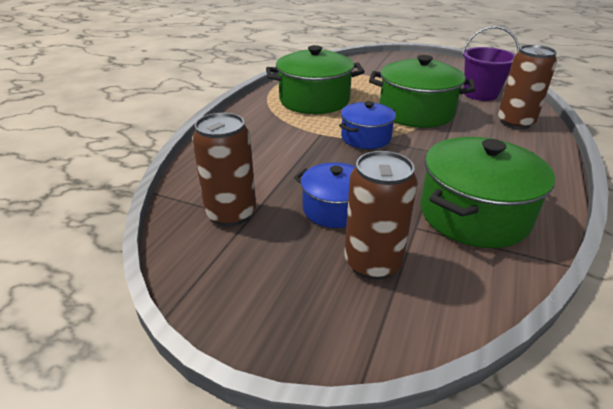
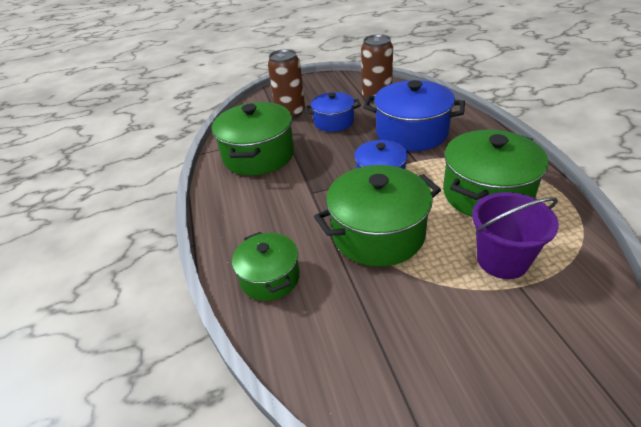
camera: 145 degrees right, 5 degrees up
purple bucket [462,26,520,101] -> purple bucket moved to [472,192,559,279]
brown can [498,45,557,129] -> green pot [232,232,300,301]
none -> blue pot [363,80,465,151]

